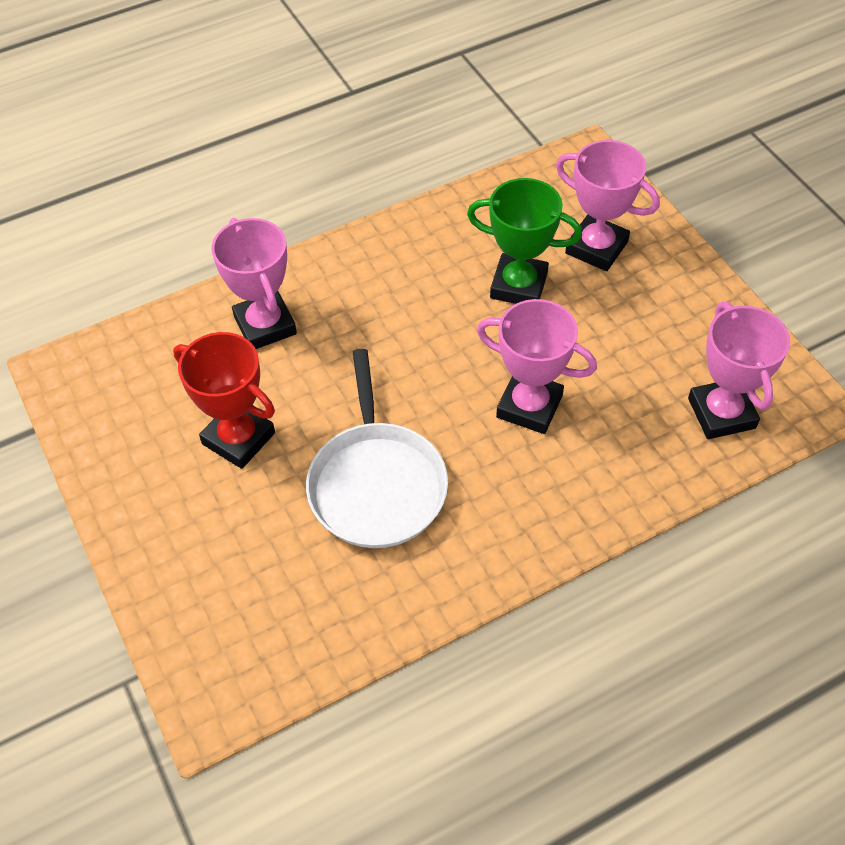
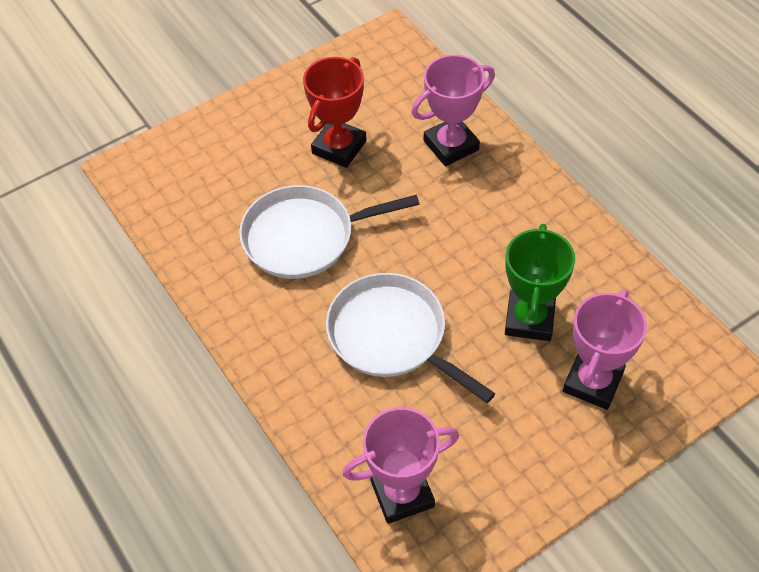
camera: 85 degrees right, 0 degrees up
pink trophy [477,299,597,434] -> white pan [326,273,495,403]

